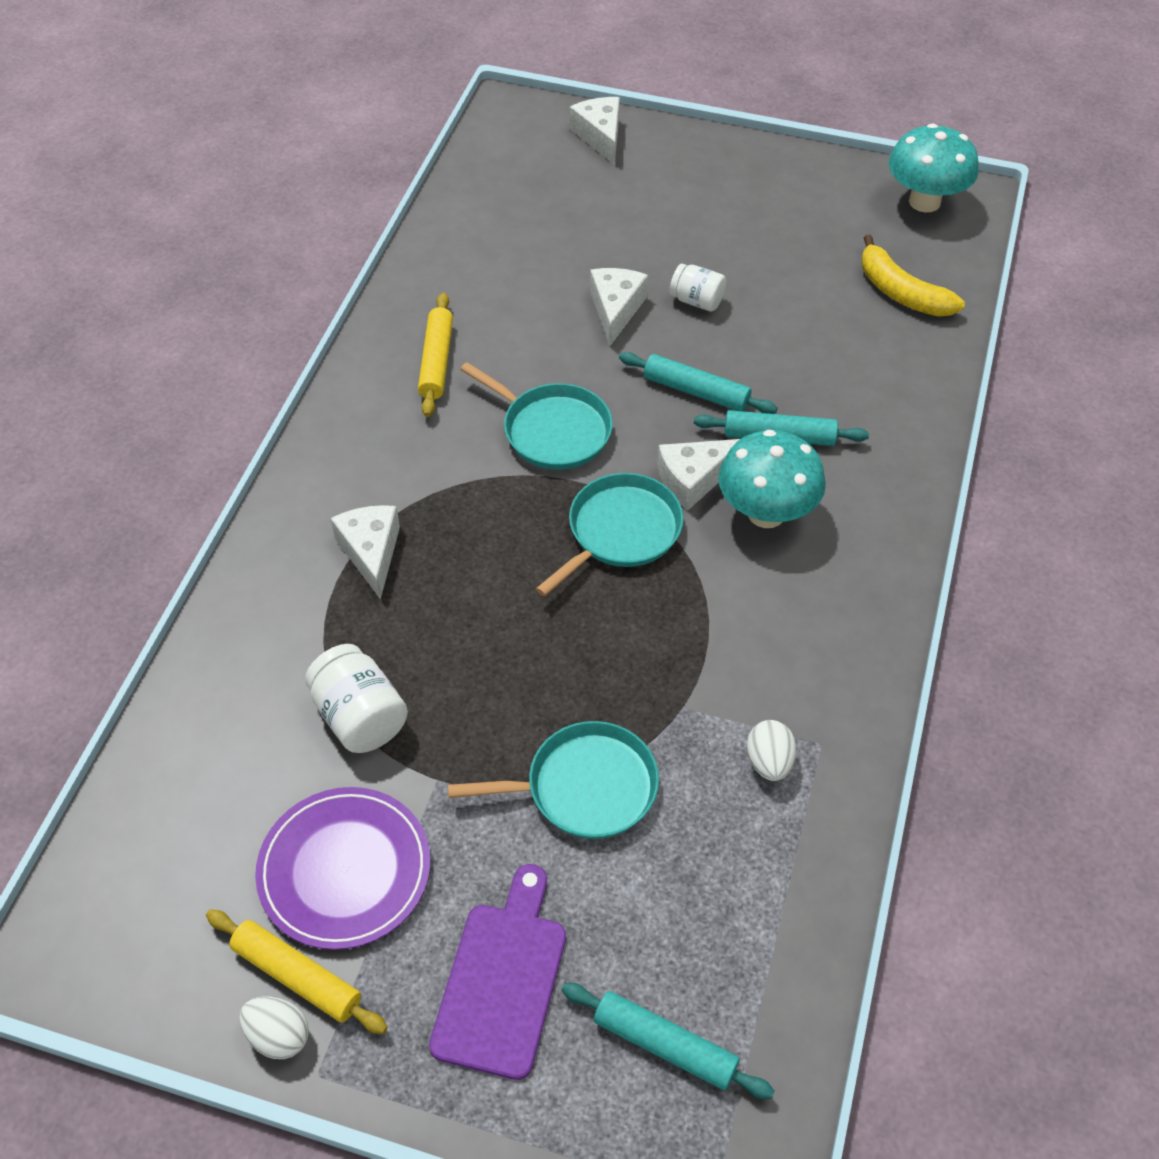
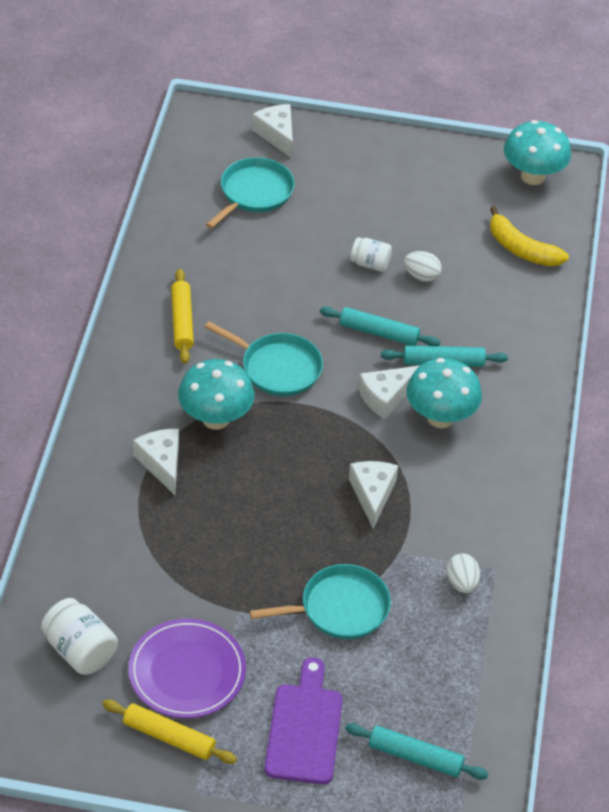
camera: 10 degrees left, 5 degrees down
white egg [239,997,309,1059] -> white egg moved to [404,251,442,282]
white jar [305,644,408,753] -> white jar moved to [41,598,118,675]
turquoise pan [536,473,684,596] -> turquoise pan moved to [206,157,294,229]
white cheese [590,268,648,346] -> white cheese moved to [349,461,398,528]
none -> turquoise mushroom [178,359,254,430]

